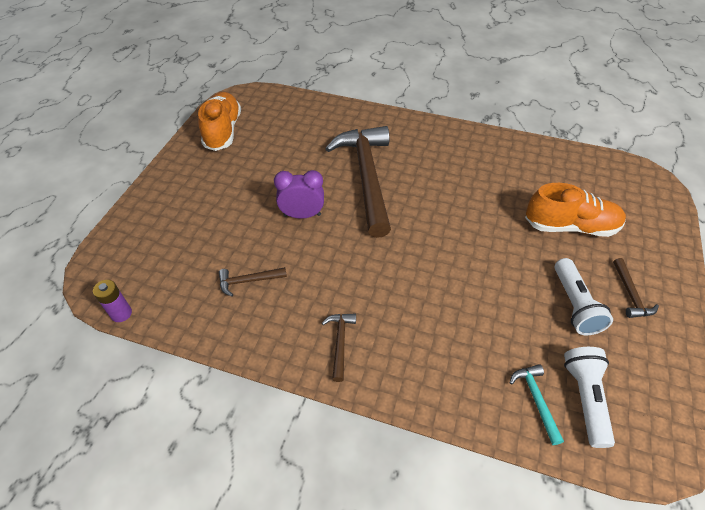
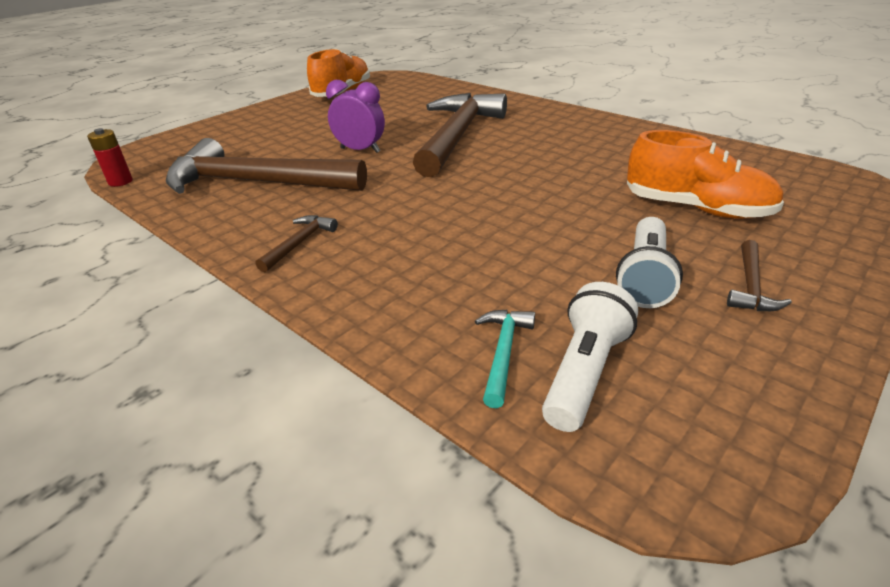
camera: 25 degrees right, 15 degrees down
purple battery [93,280,132,322] -> red battery [87,128,133,187]
brown hammer [219,267,287,297] -> brown hammer [166,138,367,194], size x2.49

